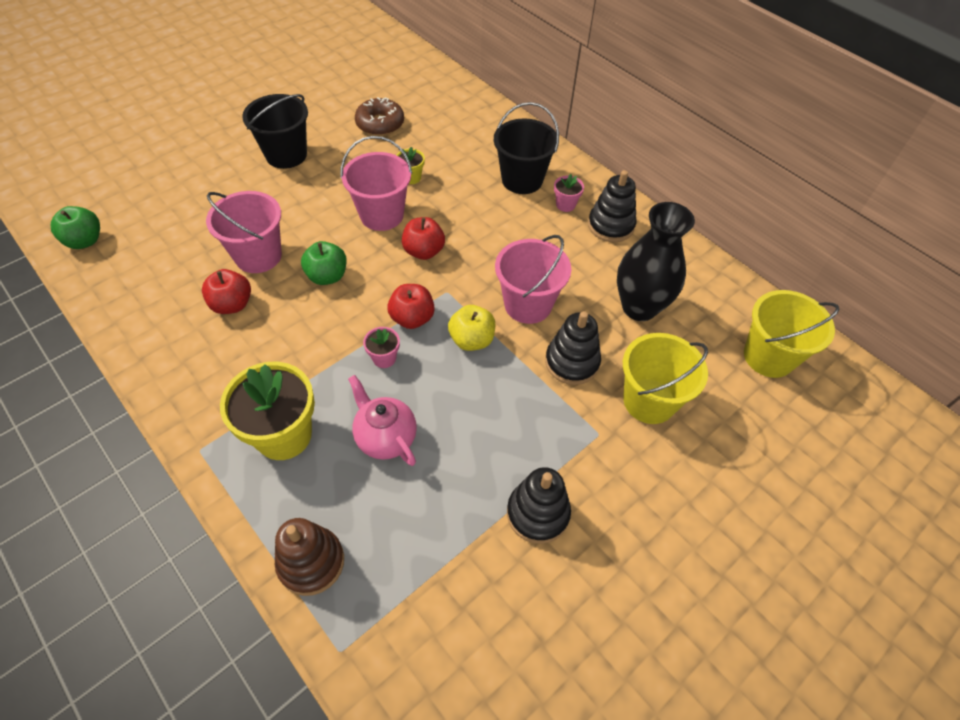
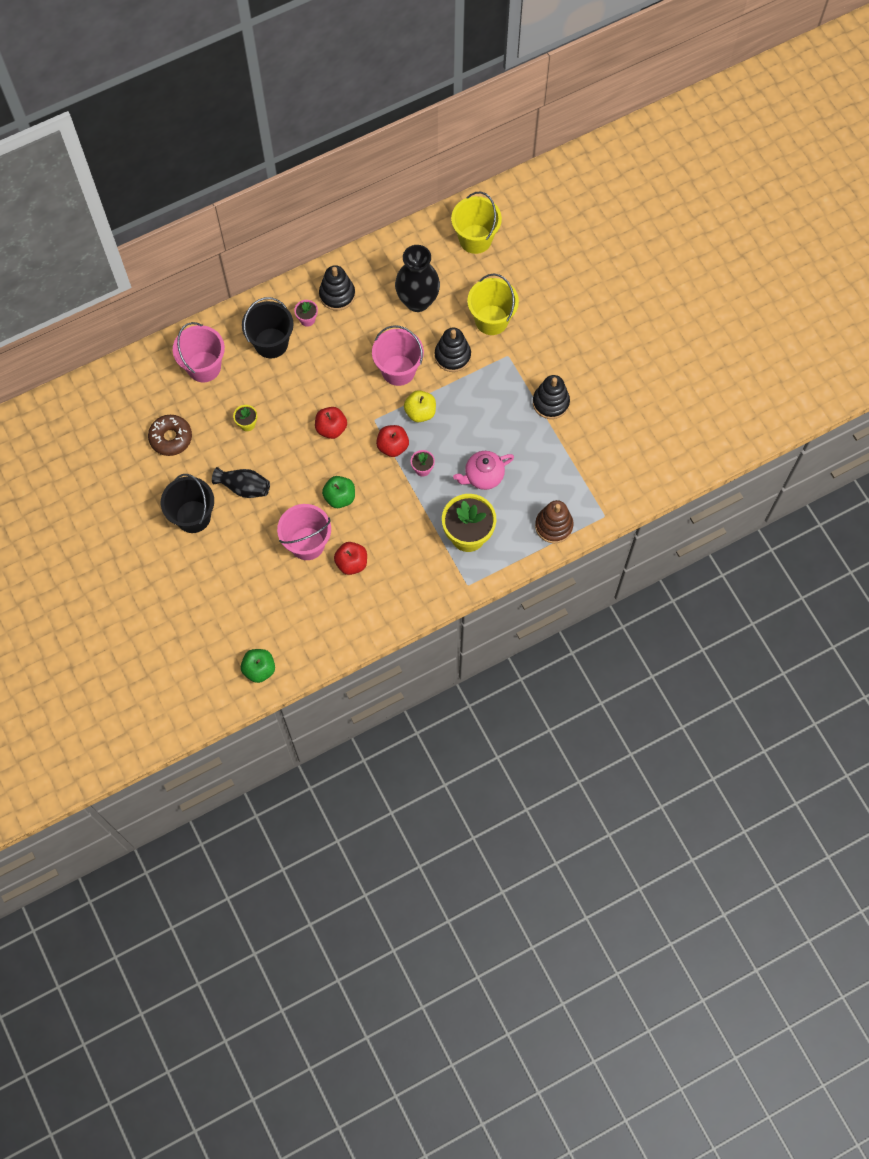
camera: 75 degrees left, 15 degrees up
pink bucket [341,136,412,231] -> pink bucket moved to [173,322,225,382]
none -> black vase [212,467,270,498]

